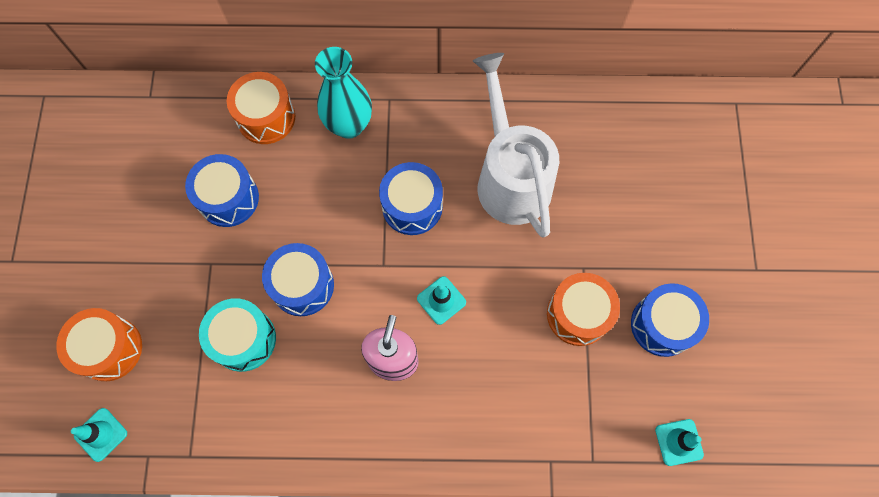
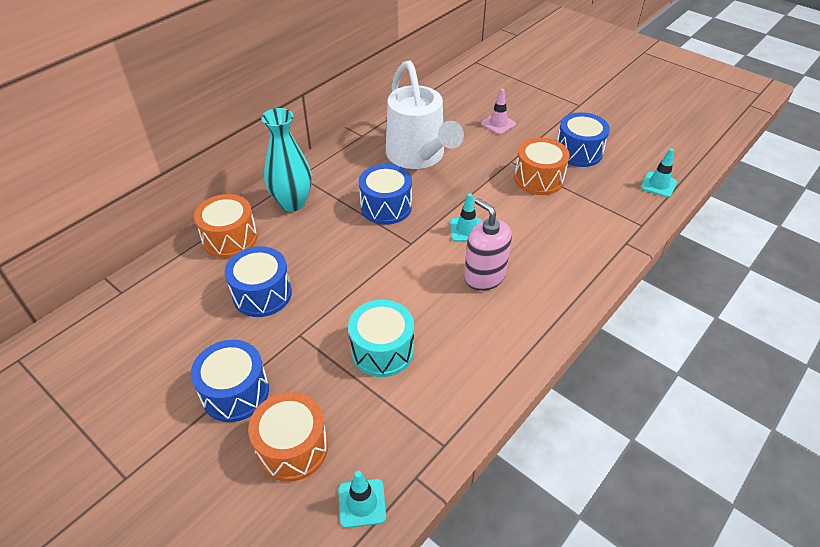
camera: 50 degrees left, 25 degrees down
blue drum [262,243,334,316] -> blue drum moved to [191,340,269,422]
white watering can [473,53,559,237] -> white watering can turned 135 degrees counterclockwise [386,60,464,169]
none -> pink traffic cone [481,89,516,134]

